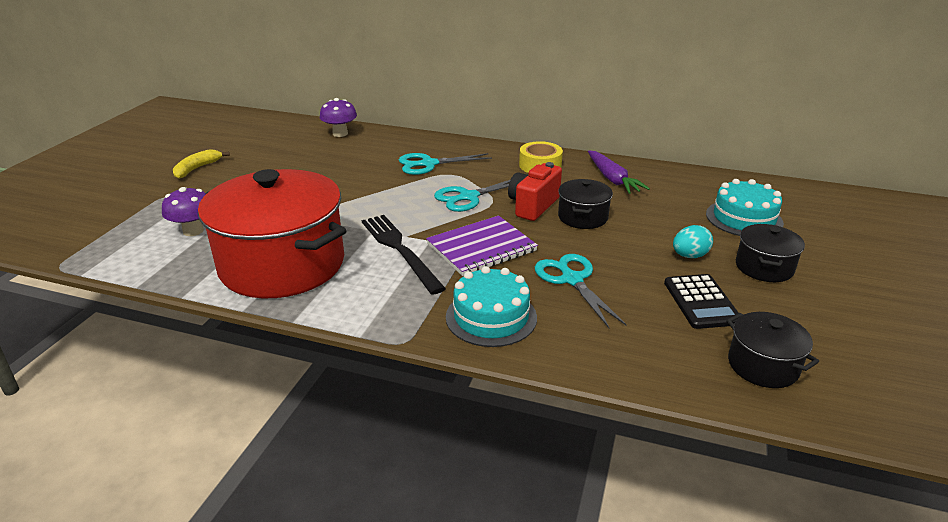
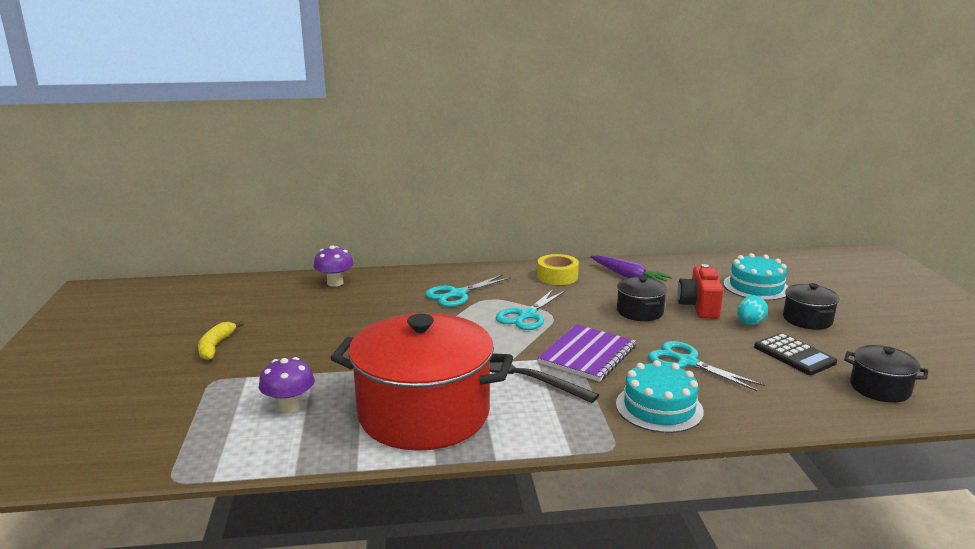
camera: 25 degrees left, 10 degrees down
red camera [508,162,562,221] -> red camera moved to [677,264,723,319]

